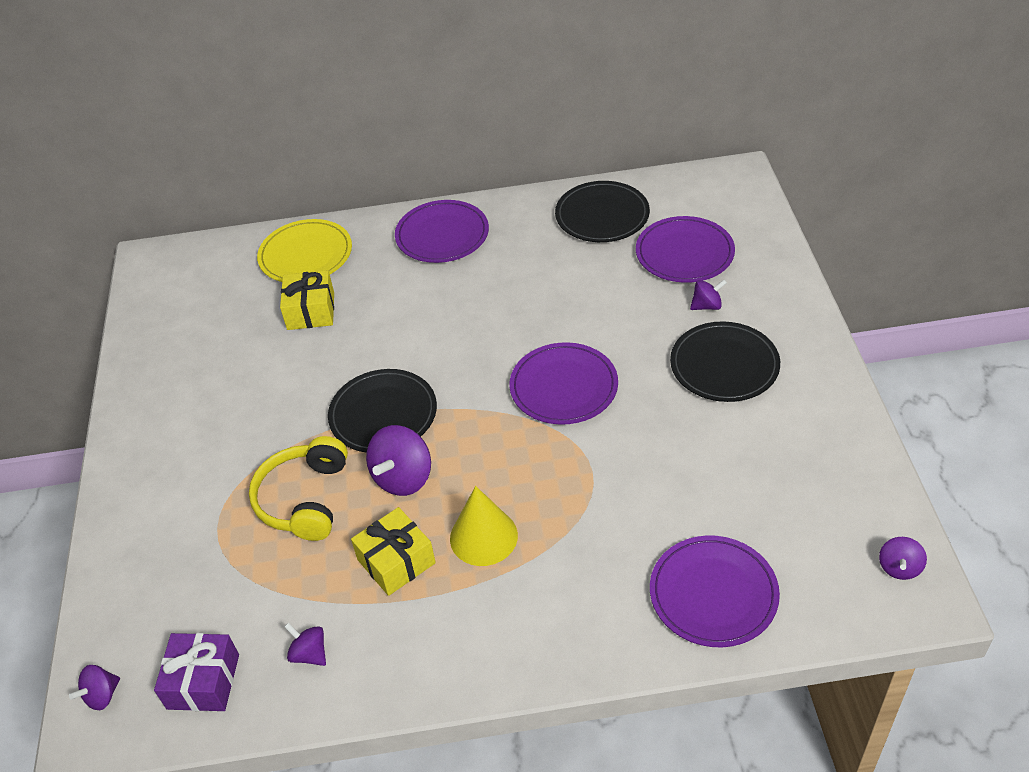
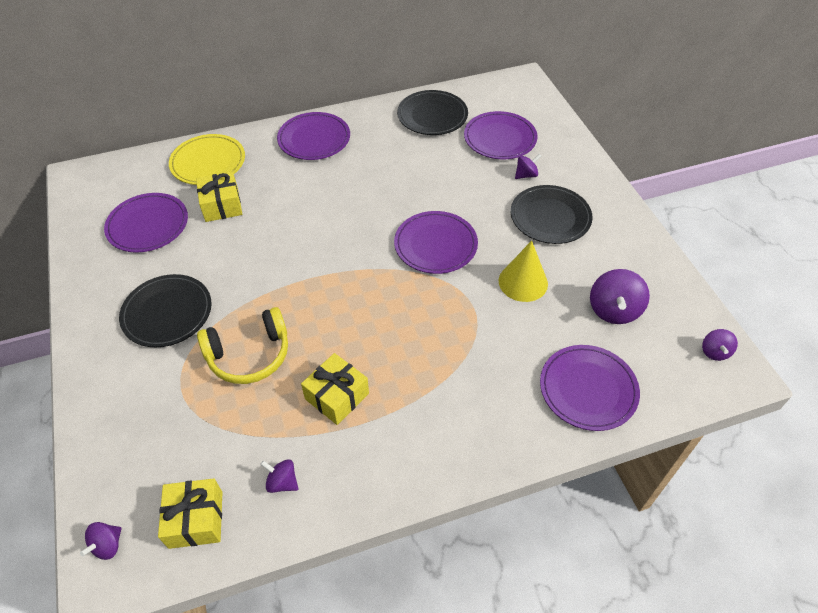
camera: 15 degrees left, 5 degrees up
purple gift [154,633,239,711] -> yellow gift [158,478,222,549]
yellow headphones [249,436,348,541] -> yellow headphones turned 105 degrees counterclockwise [197,307,288,384]
black plate [328,369,437,453] -> black plate moved to [119,274,212,347]
purple spinning top [366,425,431,496] -> purple spinning top moved to [590,269,650,324]
yellow cone [450,486,518,566] -> yellow cone moved to [499,241,548,302]
none -> purple plate [104,193,188,253]

